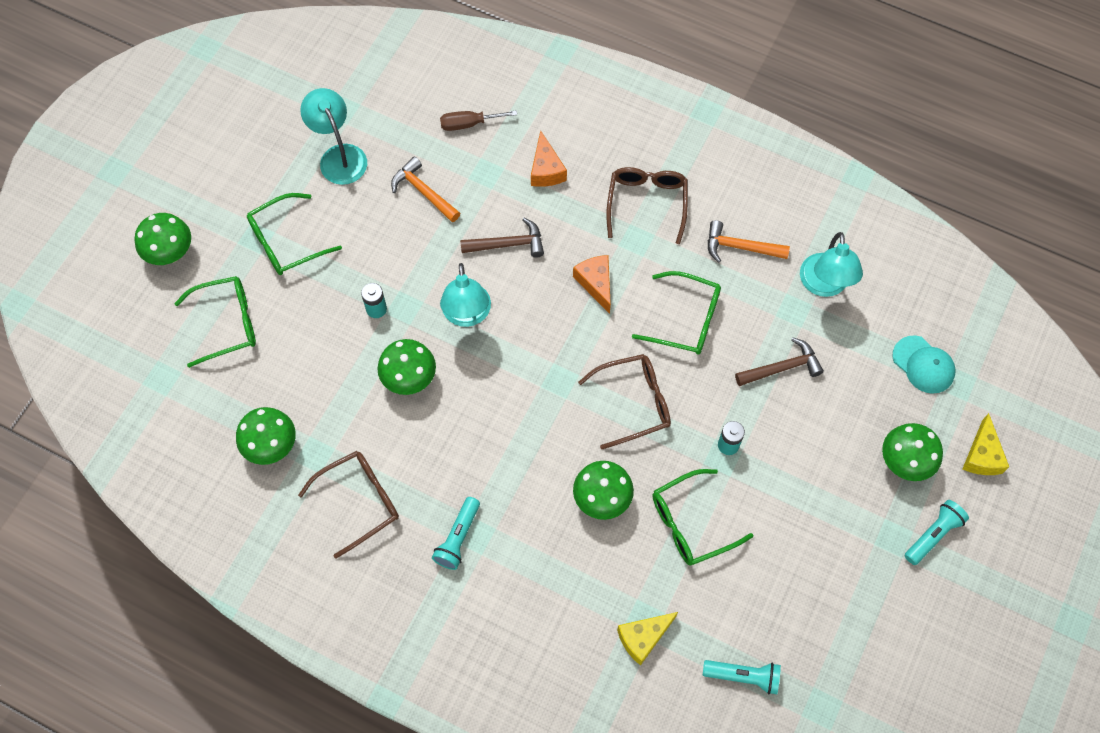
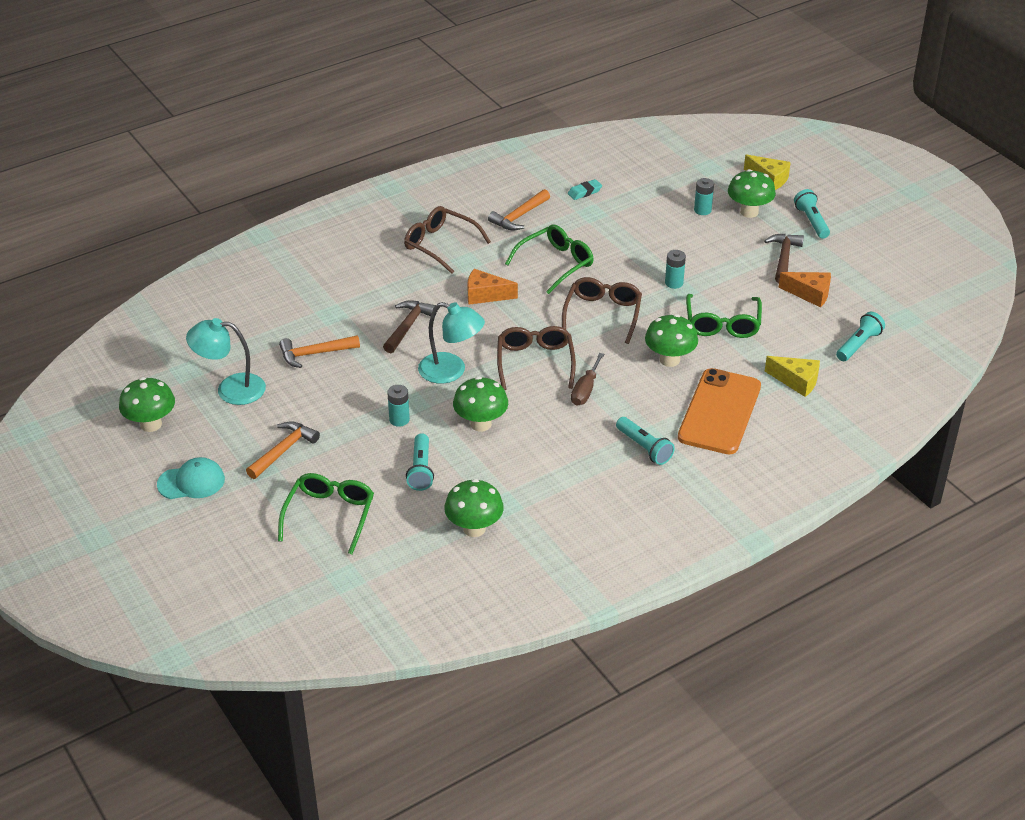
camera: 60 degrees left, 25 degrees down
green mushroom [134,213,191,265] -> green mushroom moved to [119,377,175,432]
green glasses [247,193,342,275] -> orange hammer [246,421,320,479]
brown glasses [298,451,399,559] -> brown glasses moved to [497,326,576,390]
brown screwdriver [440,110,517,131] -> brown screwdriver moved to [571,353,604,406]
orange cheese [531,130,567,187] -> orange cheese moved to [779,272,831,308]
yellow cheese [617,612,678,666] -> yellow cheese turned 60 degrees counterclockwise [765,356,820,397]
brown hammer [735,337,824,386] -> brown hammer moved to [764,234,804,283]
turquoise lamp [800,232,863,297] -> turquoise eraser [568,179,602,200]
turquoise cap [893,335,956,394] -> turquoise cap moved to [157,457,225,499]
none -> turquoise flashlight [406,433,434,491]
none -> orange phone [678,368,761,454]
none -> turquoise battery [694,178,714,215]

